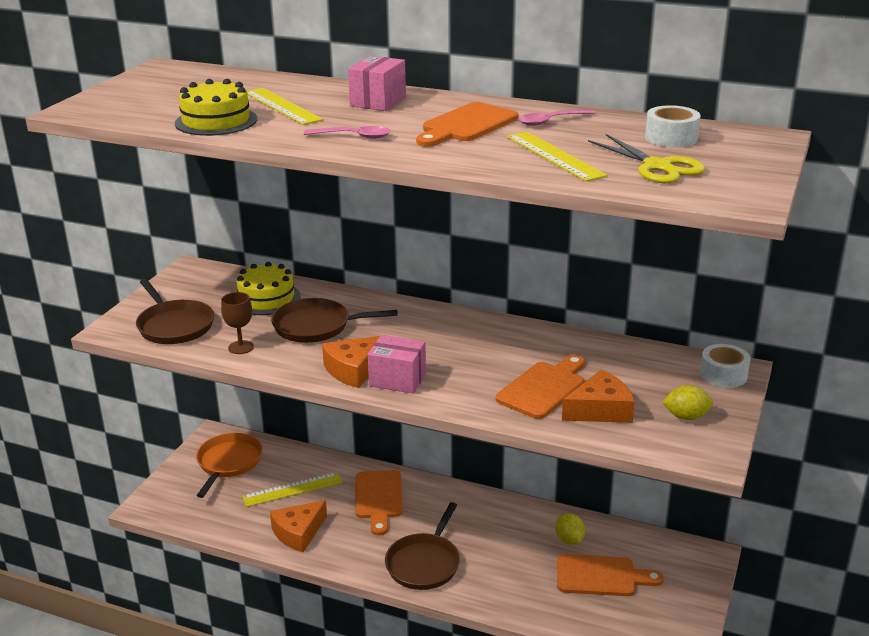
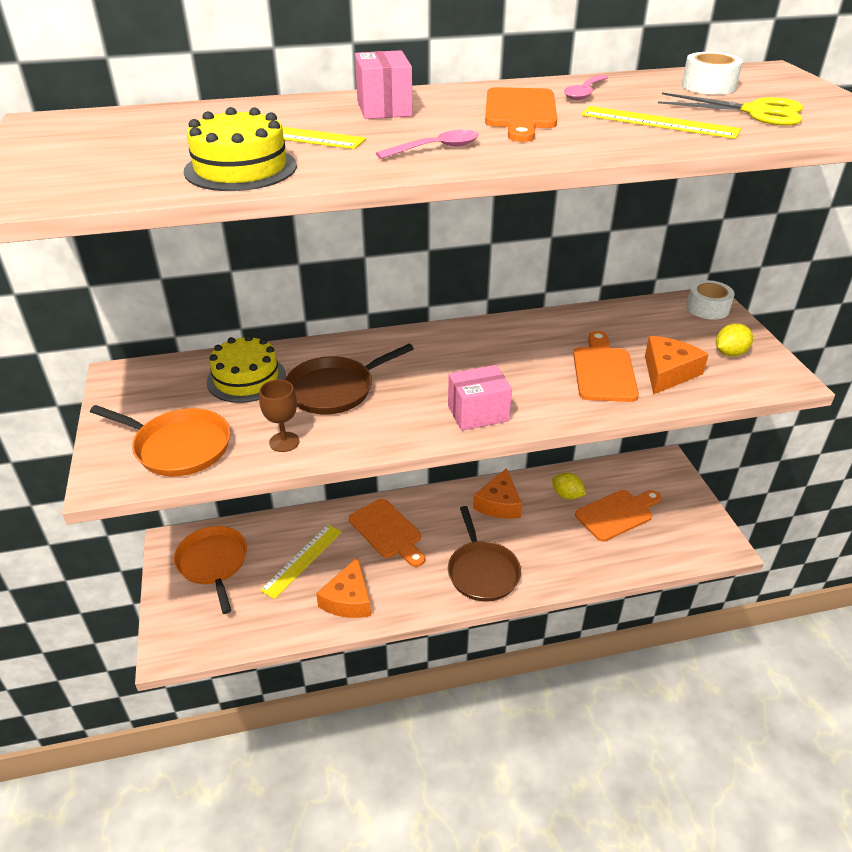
camera: 35 degrees left, 10 degrees up
brown pan [136,279,214,344] -> orange pan [90,405,230,476]
orange cheese [322,335,386,388] -> orange cheese moved to [473,468,522,519]

